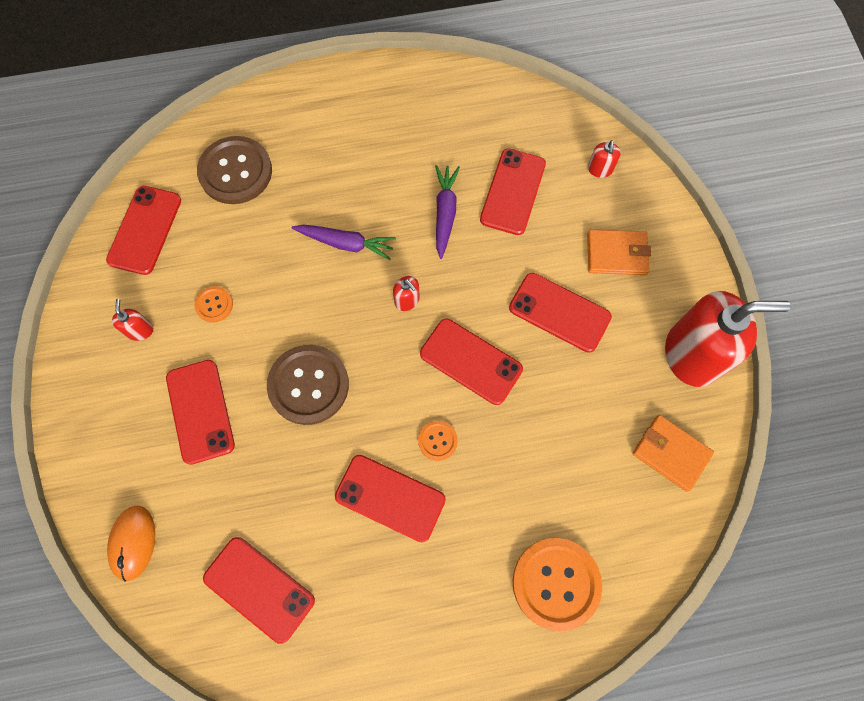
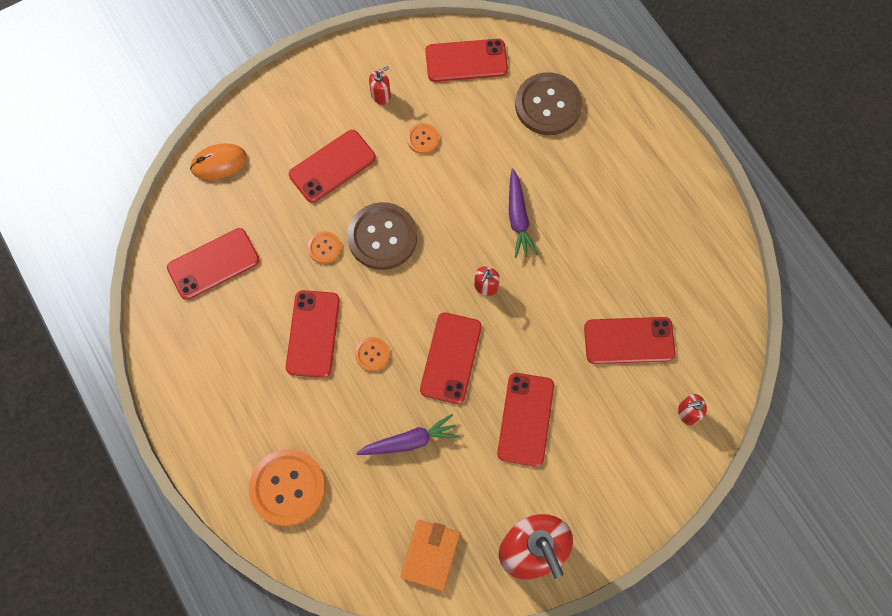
camera: 70 degrees right, 0 degrees up
red phone [203,537,315,644] -> red phone turned 45 degrees clockwise [167,228,260,300]
purple carrot [435,165,460,259] -> purple carrot moved to [356,414,459,455]
orange wallet [587,229,651,275] -> none
none -> orange button [308,231,342,264]

